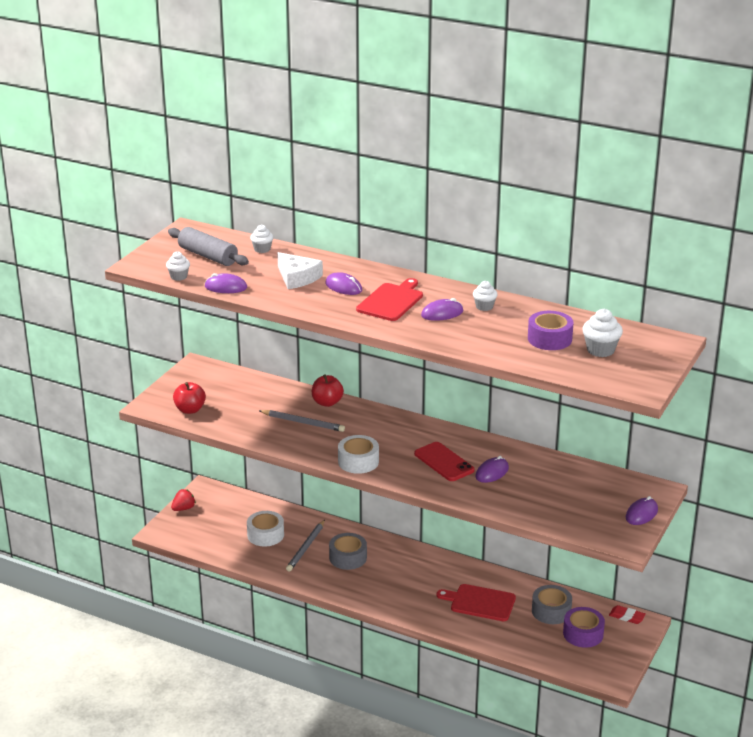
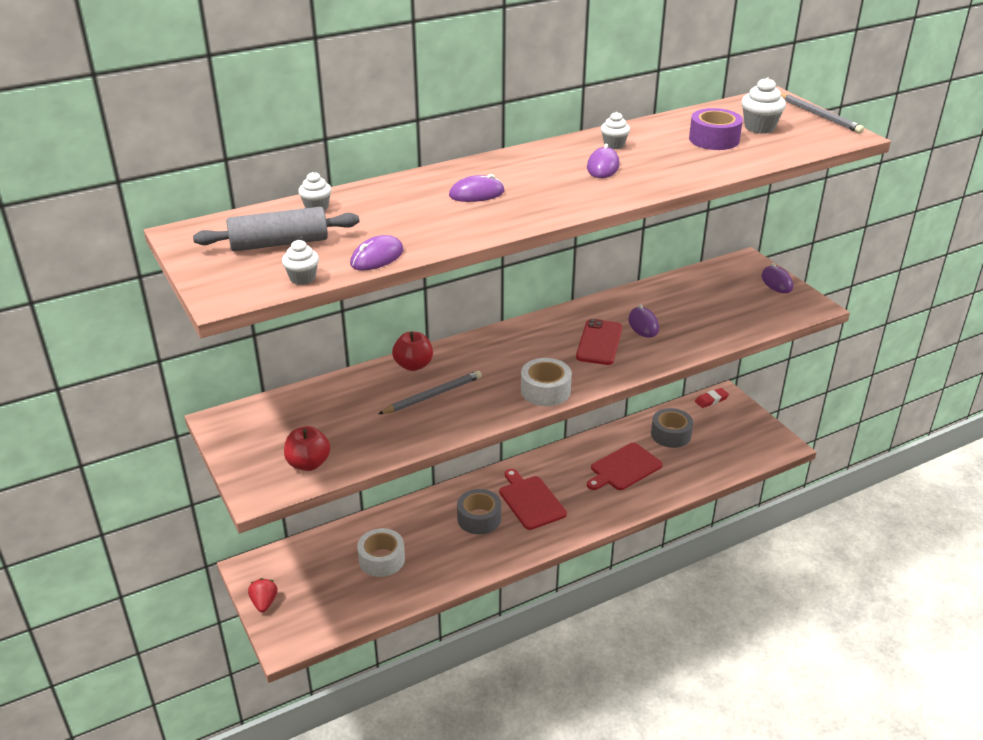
camera: 55 degrees left, 5 degrees up
white cheese [277,252,323,289] -> none
grey pencil [286,520,325,571] -> grey pencil moved to [781,93,864,133]
red cutting board [356,278,423,321] -> red cutting board moved to [499,469,567,530]
red phone [414,442,475,481] -> red phone turned 75 degrees counterclockwise [576,319,622,365]
purple tape [563,607,605,648] -> none

